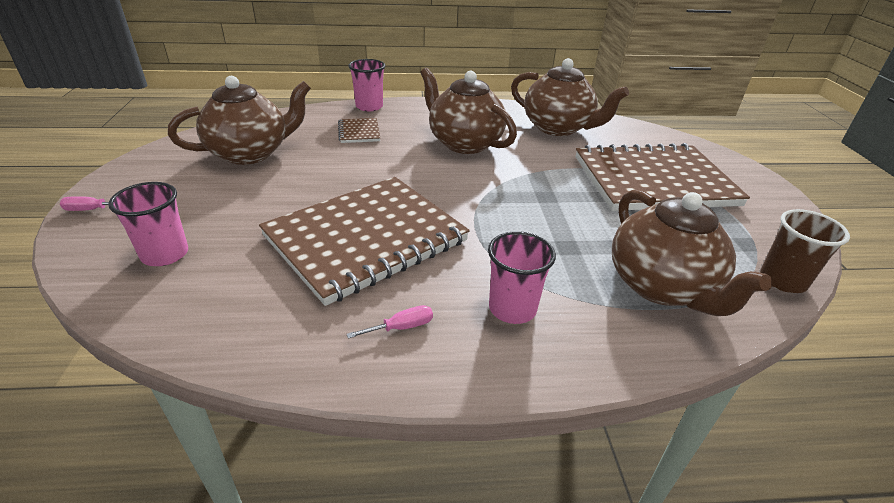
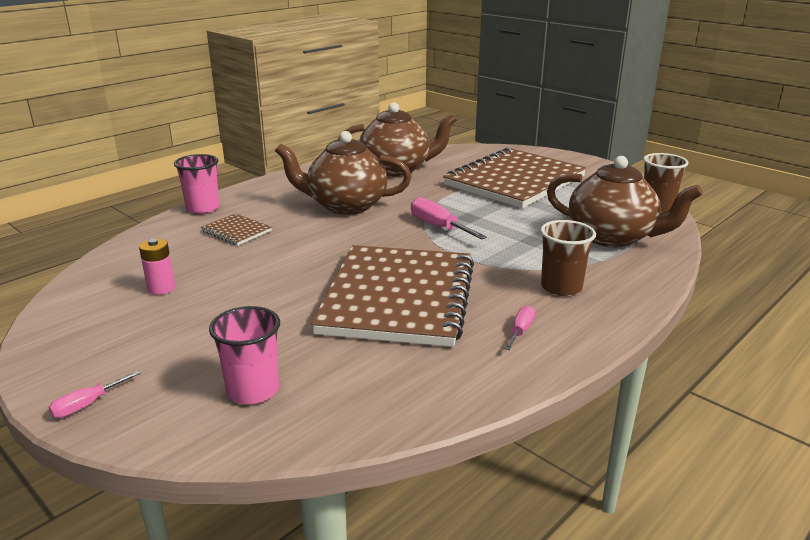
camera: 40 degrees left, 10 degrees down
brown teapot [168,76,311,165] -> pink battery [139,238,175,295]
pink cup [488,231,556,324] -> brown cup [540,220,596,296]
none -> pink screwdriver [411,197,487,239]

